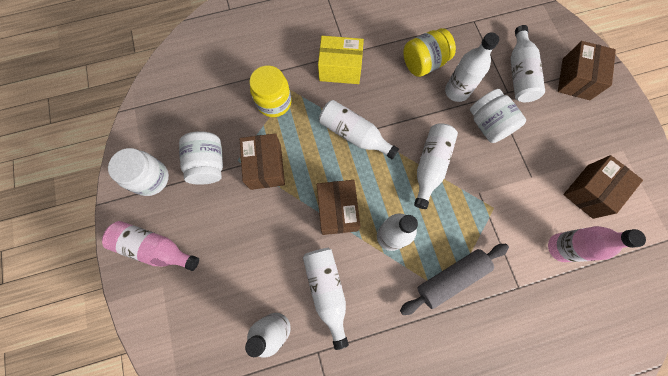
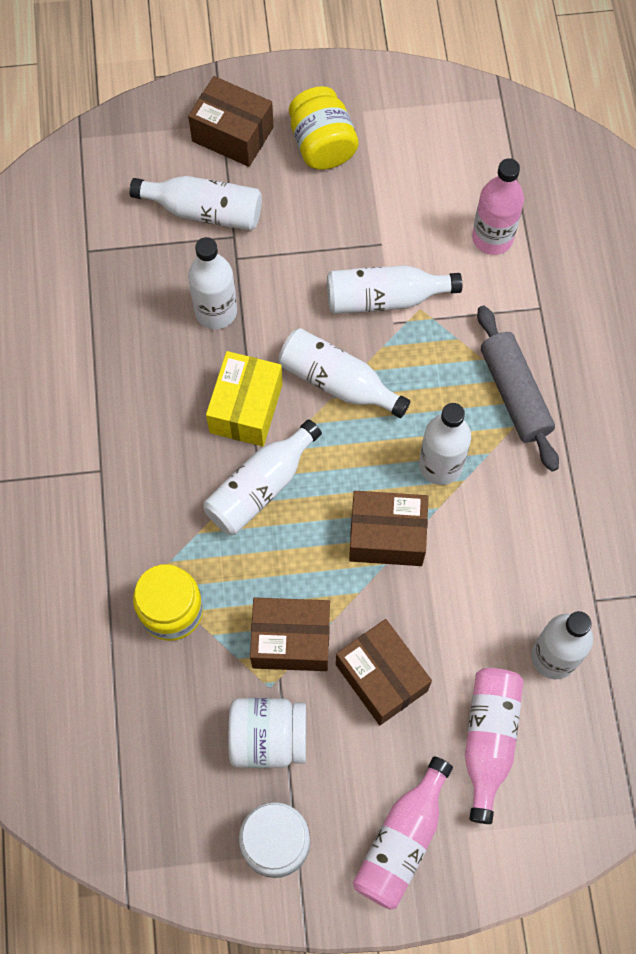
camera: 80 degrees left, 5 degrees down
white bottle [303,248,349,350] -> white bottle moved to [327,265,462,314]
yellow box [318,36,364,84] -> yellow box moved to [206,351,283,446]
yellow jar [403,28,456,77] -> yellow jar moved to [289,86,359,170]
white jar [470,89,526,143] -> none
brown box [563,155,643,219] -> brown box moved to [336,619,432,725]
none -> pink bottle [465,668,524,824]

